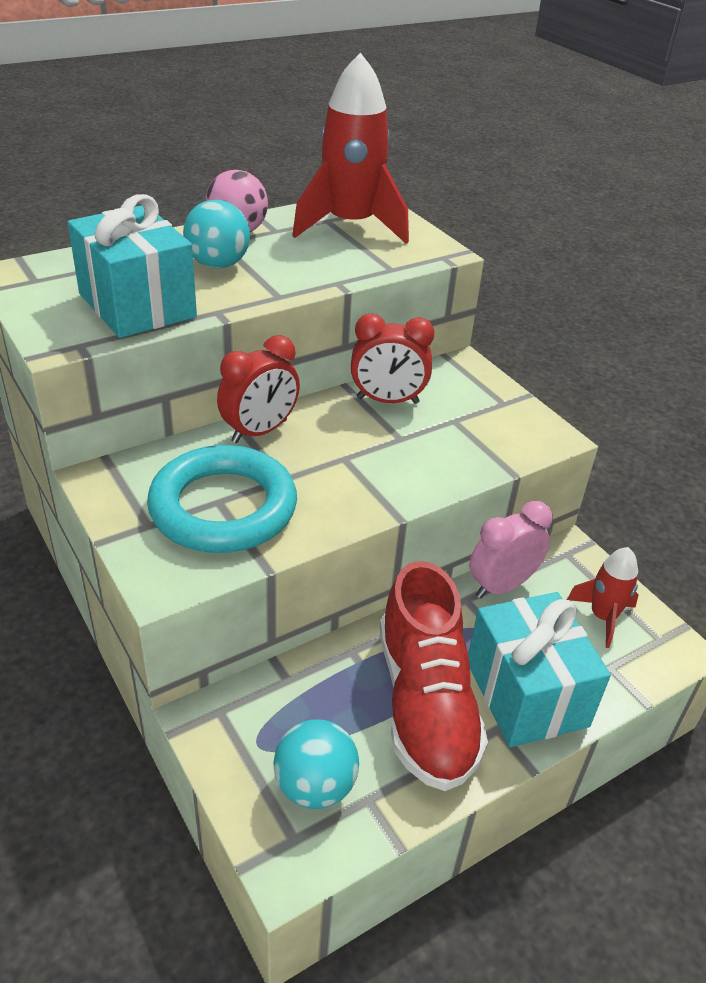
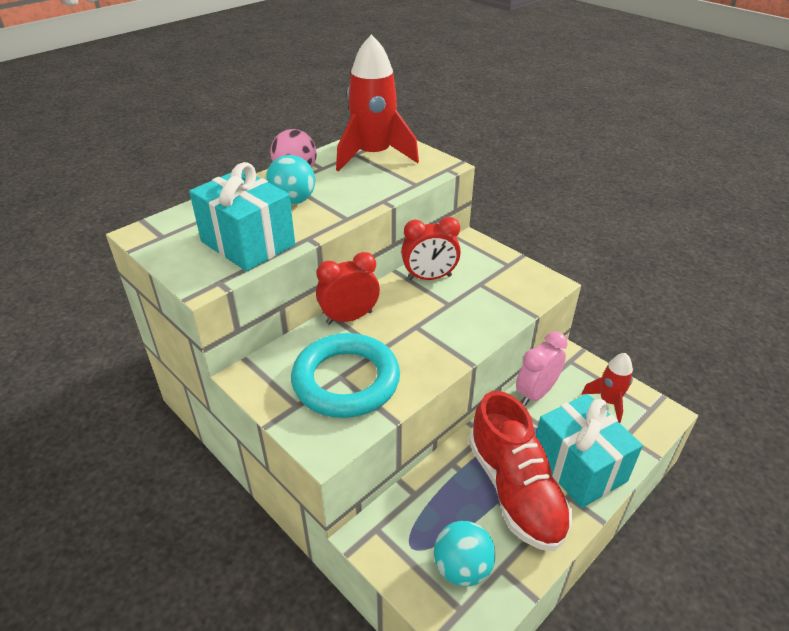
camera: 10 degrees left, 0 degrees up
red clock [217,335,300,443] -> red clock turned 150 degrees counterclockwise [316,252,380,325]

